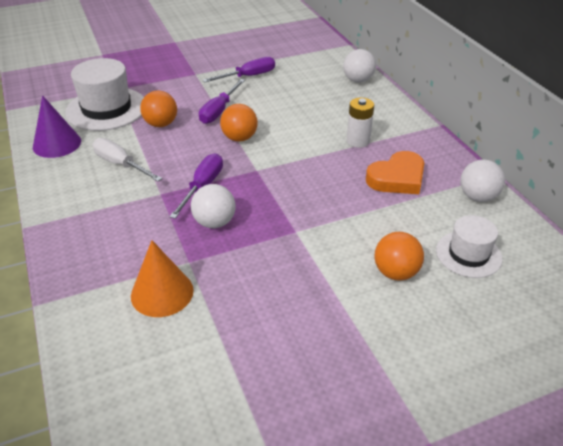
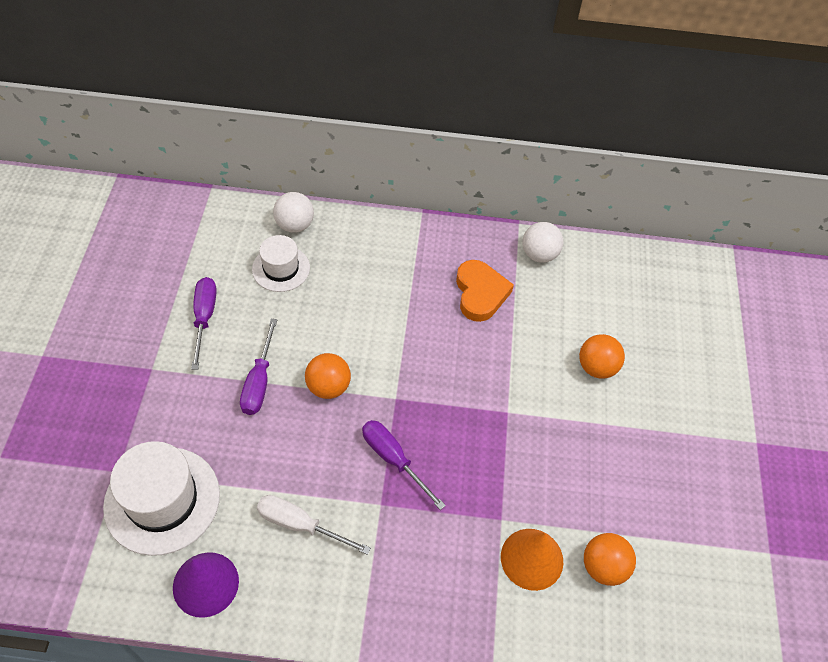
camera: 65 degrees left, 15 degrees up
white screwdriver [93,138,162,182] -> white screwdriver turned 45 degrees clockwise [257,495,371,555]
orange ball [140,91,177,127] -> orange ball moved to [584,533,636,586]
white ball [191,184,236,228] -> none
purple screwdriver [199,79,245,124] -> purple screwdriver turned 45 degrees clockwise [240,319,277,415]
white battery [347,98,374,148] -> none
white hat [436,215,503,278] -> white hat moved to [252,235,310,292]

